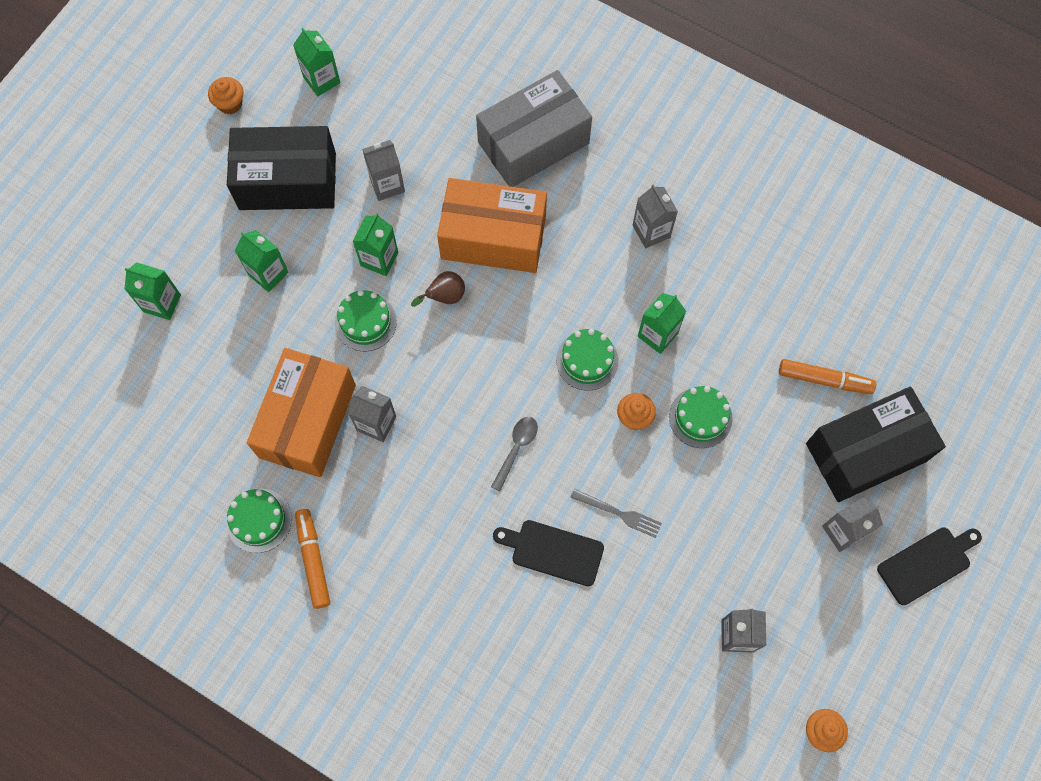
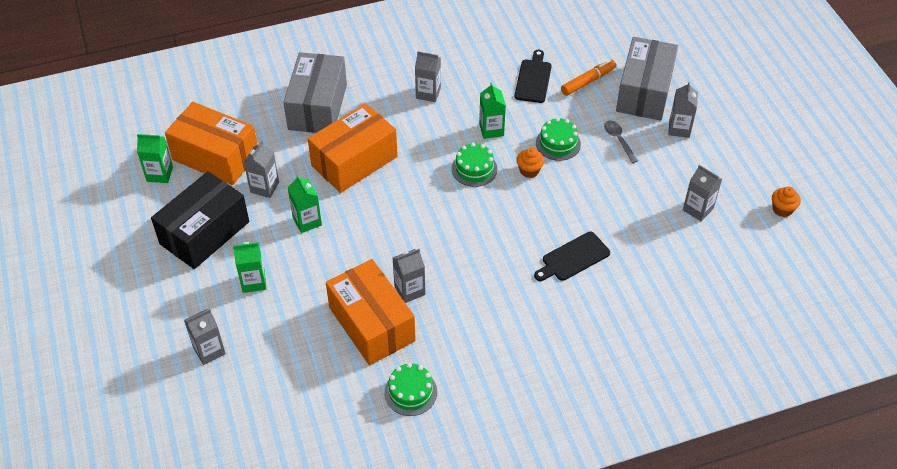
camera: 50 degrees left, 20 degrees down
green carton [124,262,181,320] -> grey carton [184,309,226,365]
orange cupcake [208,77,243,114] -> none
orange marker [295,509,330,609] -> none
green cake [335,290,397,351] -> none
brown pear [411,271,465,307] -> none
grey spoon [491,417,538,491] -> grey spoon moved to [604,120,638,163]
grey fork [570,489,662,538] -> none
black box [806,387,946,502] -> grey box [616,37,678,121]
black cutting board [877,527,982,605] -> black cutting board moved to [515,50,552,103]
none -> orange box [165,102,258,185]

